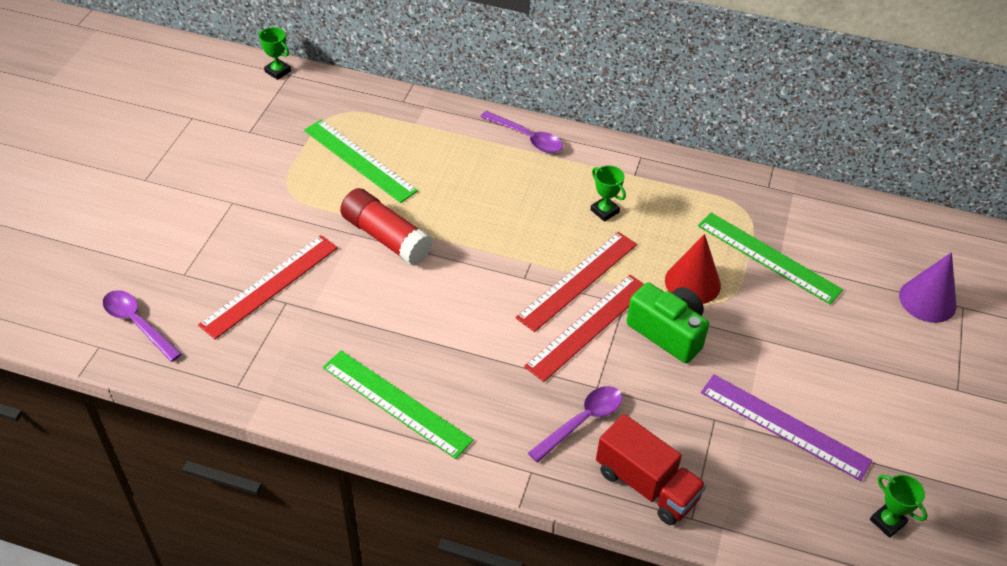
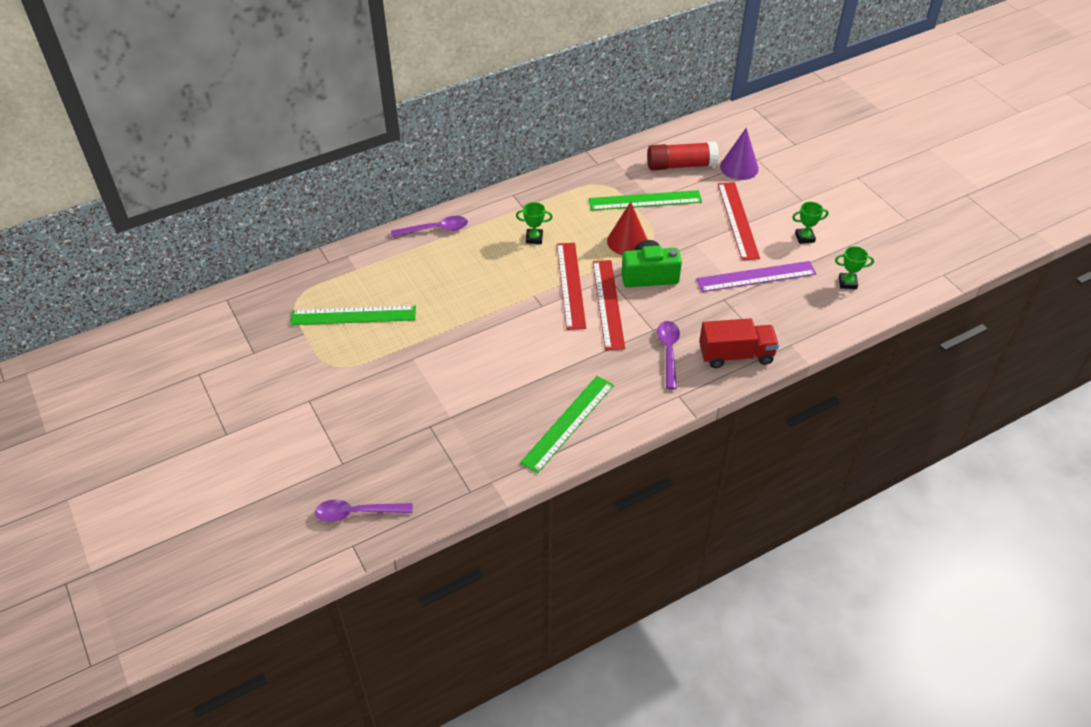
camera: 45 degrees left, 0 degrees up
red ruler [198,235,338,339] -> red ruler moved to [718,182,760,260]
green trophy [258,27,291,80] -> green trophy moved to [792,202,828,244]
green ruler [323,350,474,459] -> green ruler turned 45 degrees counterclockwise [520,376,614,473]
red glue stick [340,188,433,266] -> red glue stick moved to [647,142,719,170]

